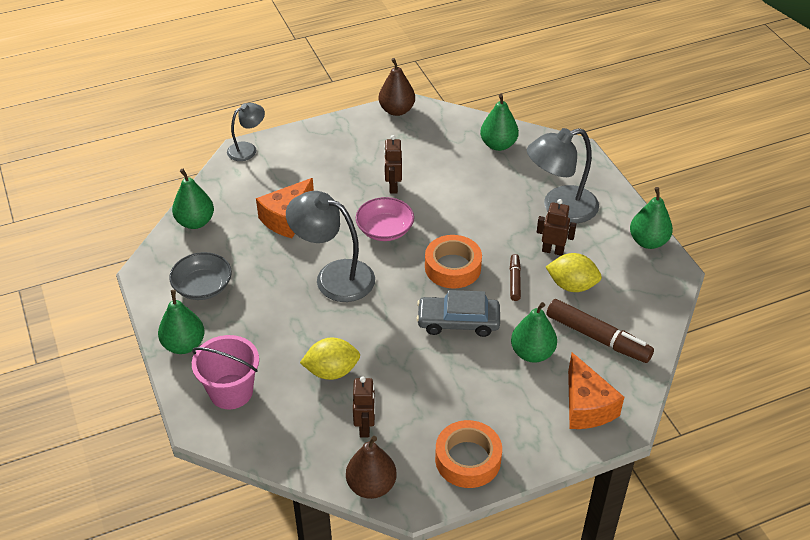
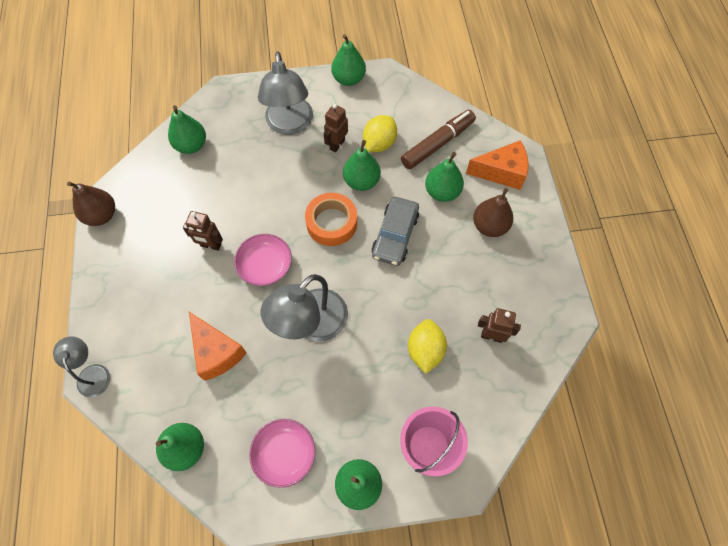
camera: 75 degrees left, 20 degrees up
grey bowl [169,252,232,300] -> pink bowl [249,419,316,488]
brown pear [346,436,396,499] -> brown pear moved to [473,188,513,237]
orange tape [435,420,502,488] -> none
brown marker [510,254,521,301] -> green pear [343,140,381,191]

